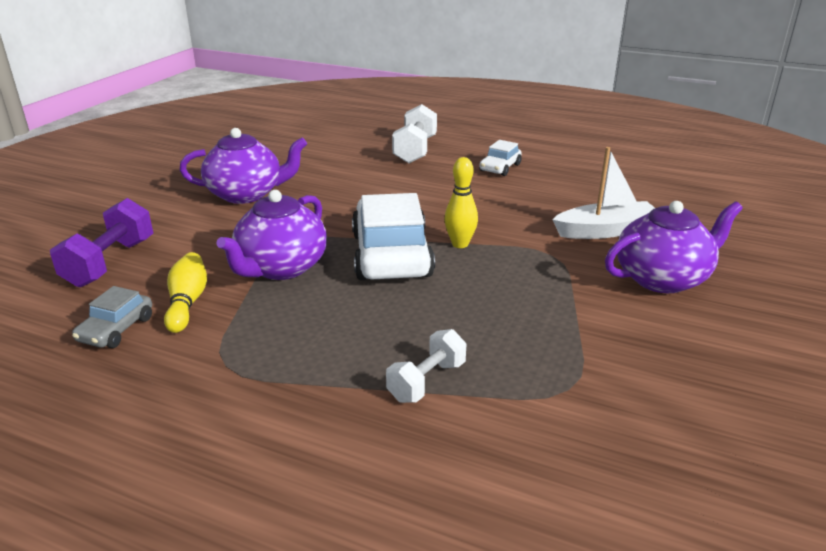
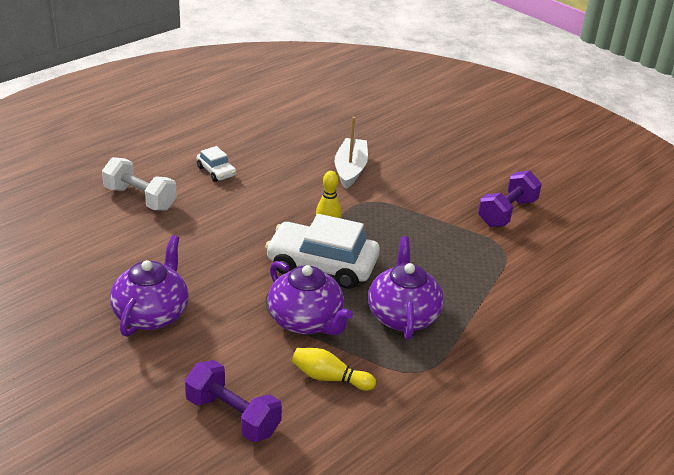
camera: 70 degrees left, 5 degrees up
grey car [72,286,152,348] -> none
white dumbbell [386,329,466,403] -> none
purple teapot [605,201,743,293] -> purple teapot moved to [368,236,444,340]
none -> purple dumbbell [478,171,542,227]

